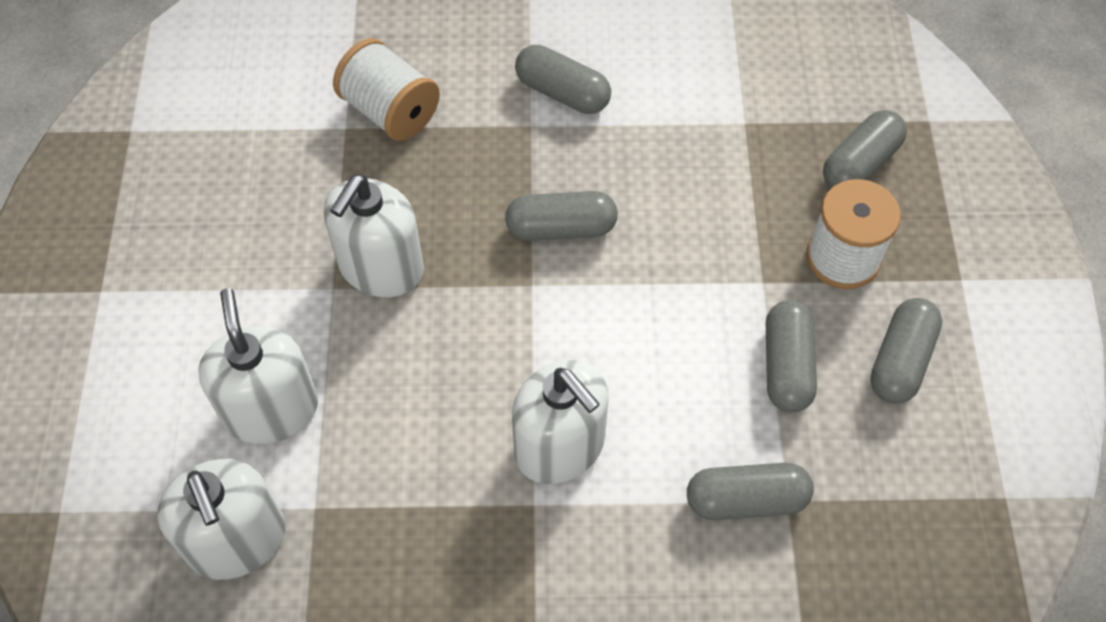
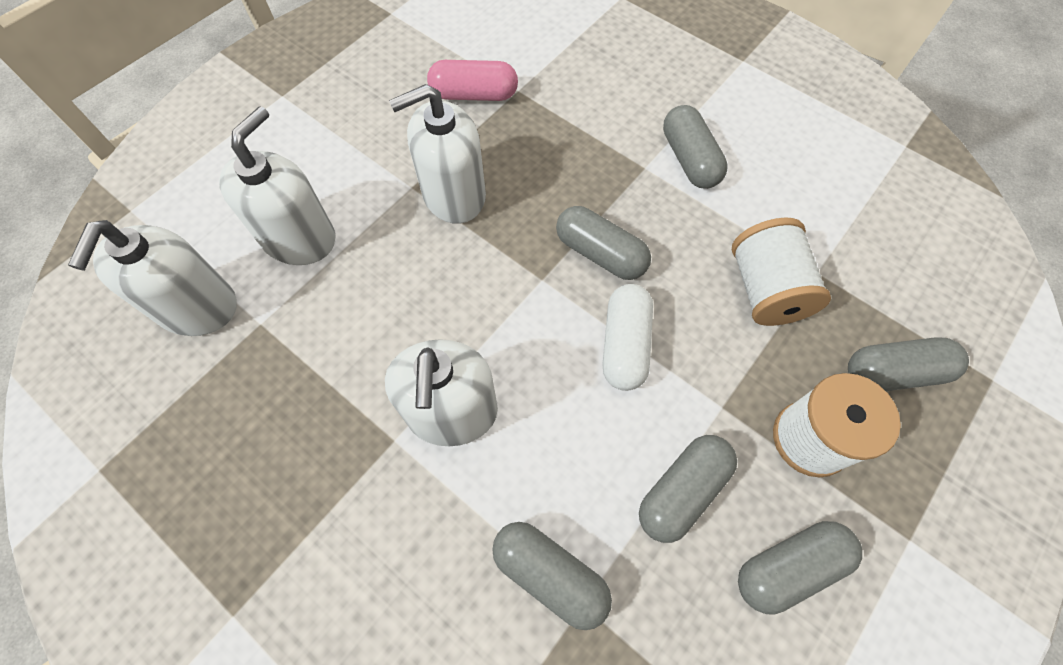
camera: 40 degrees right, 5 degrees up
white spool [333,38,440,141] -> white spool moved to [732,217,831,326]
none -> pink capsule [427,60,518,101]
none -> white capsule [603,284,653,391]

